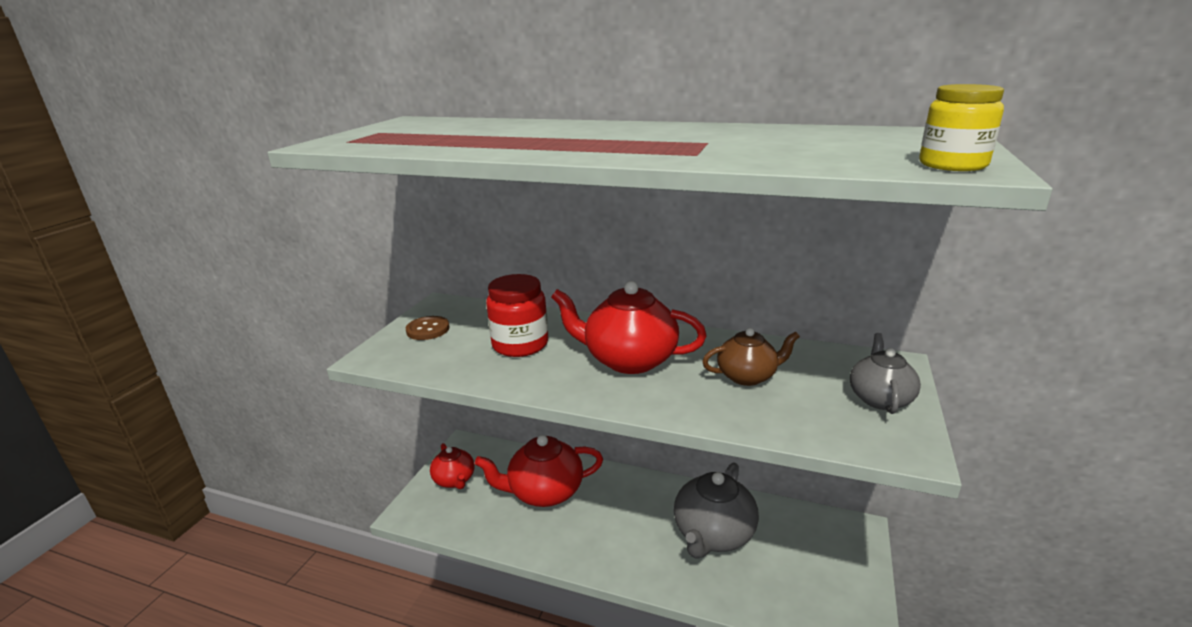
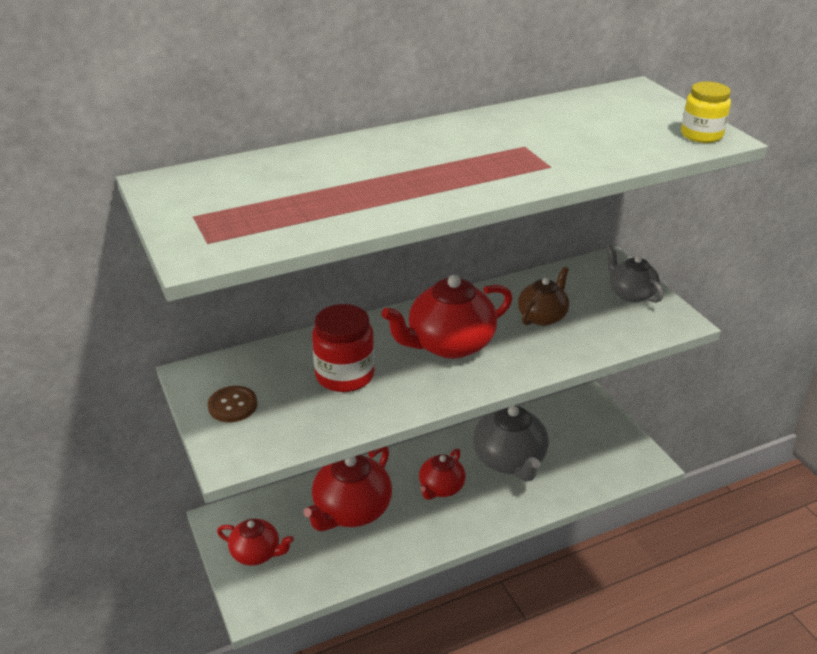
camera: 45 degrees left, 10 degrees up
none -> red teapot [419,449,466,500]

